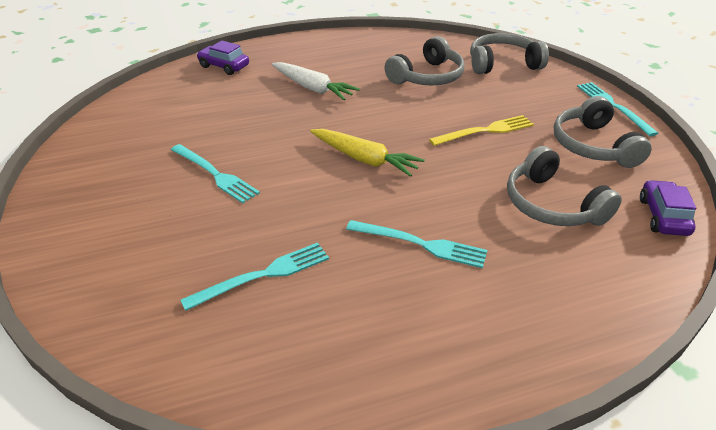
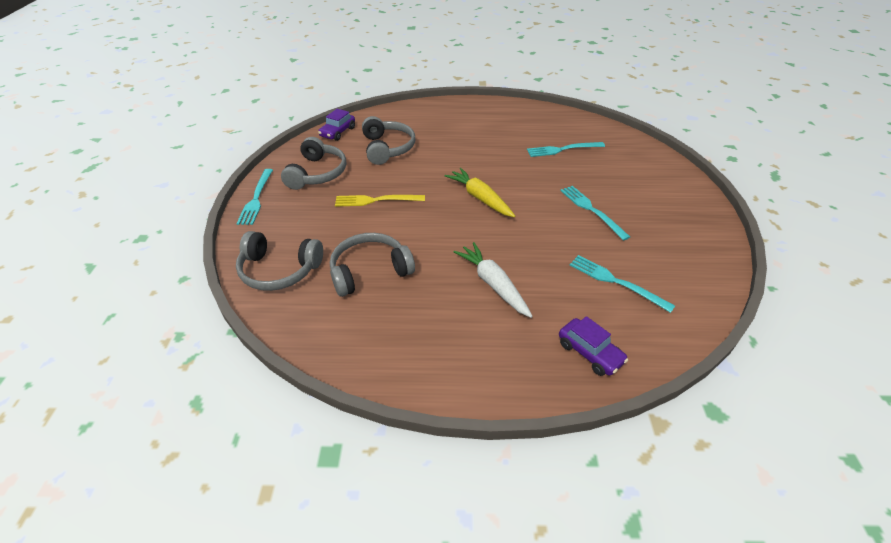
camera: 160 degrees left, 5 degrees up
turquoise fork [346,220,487,268] -> turquoise fork moved to [570,255,675,313]

